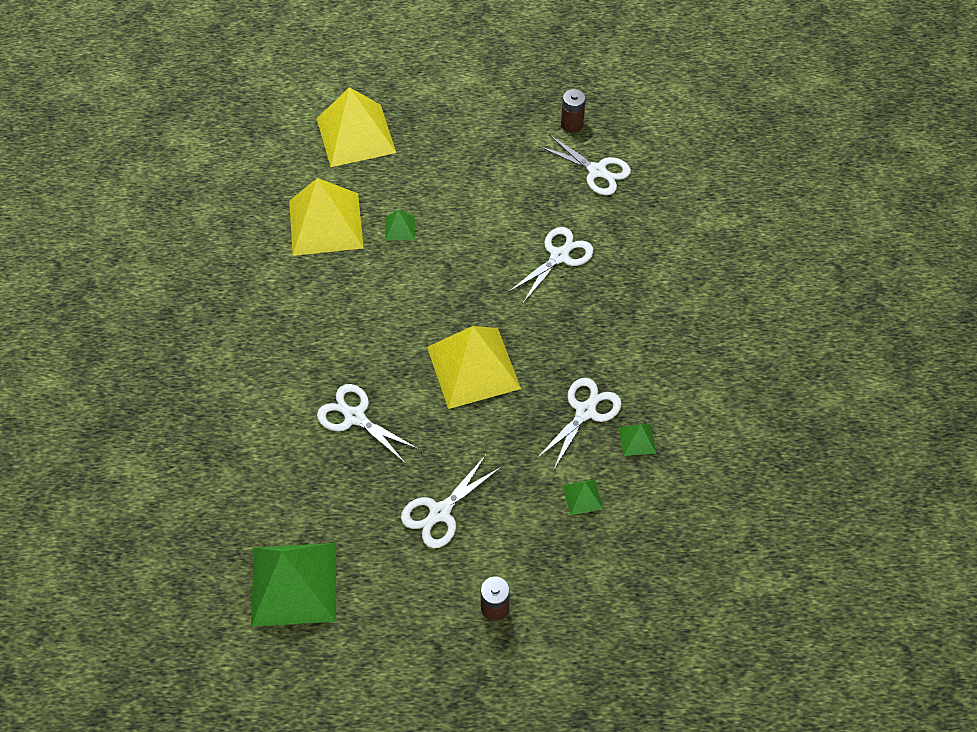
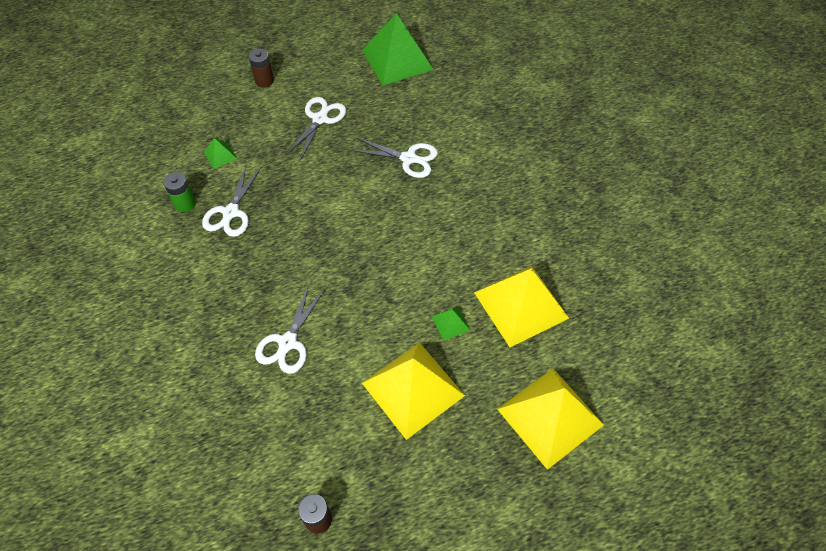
camera: 160 degrees right, 0 degrees up
yellow pyramid [427,326,521,409] -> yellow pyramid moved to [362,342,465,440]
white scissors [539,135,631,195] -> none
green pyramid [619,424,656,456] -> green battery [163,172,196,212]

